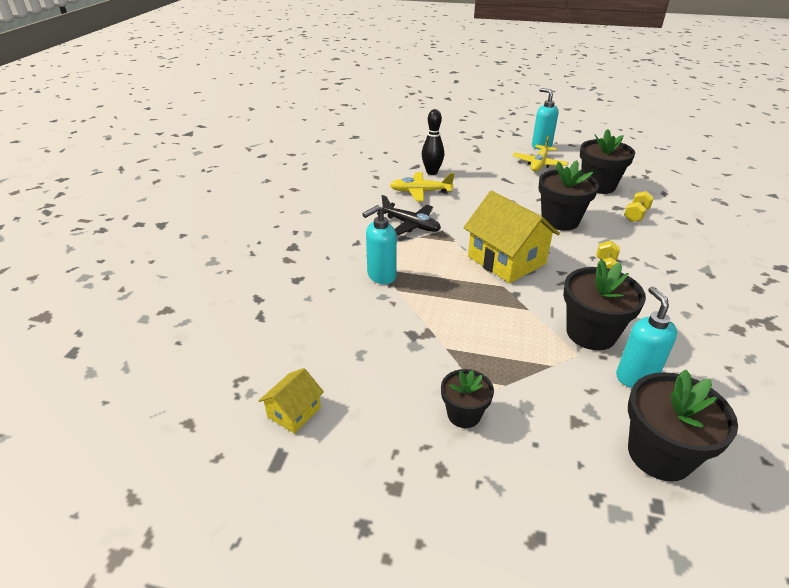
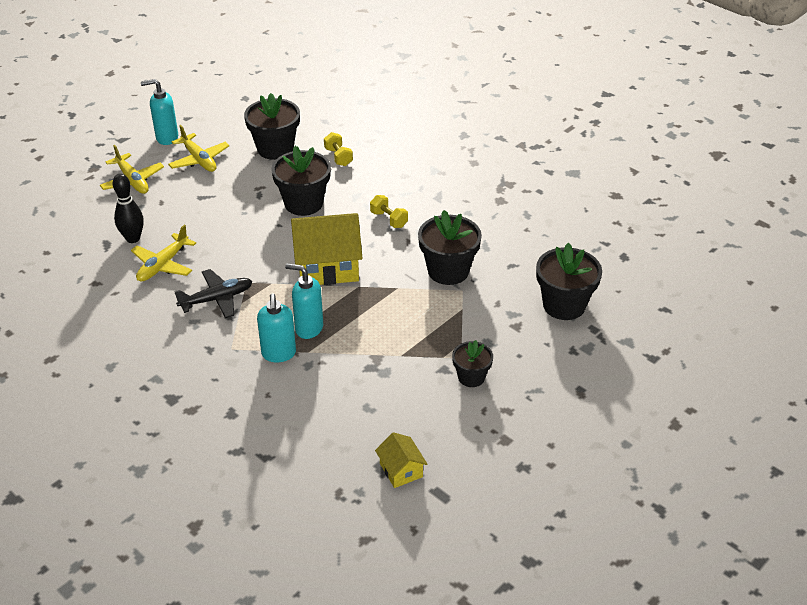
camera: 60 degrees left, 5 degrees up
turquoise soap dispenser [616,286,677,388] -> turquoise soap dispenser moved to [285,263,323,339]
none -> yellow plane [100,145,164,194]

